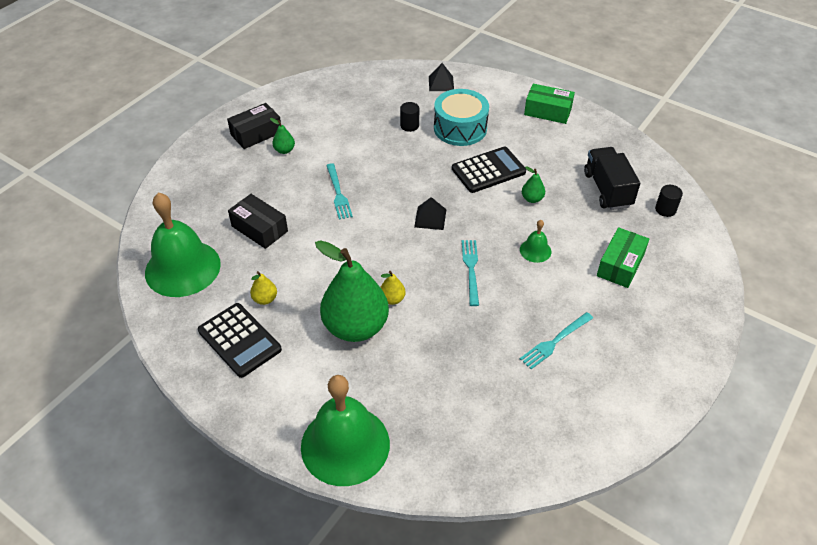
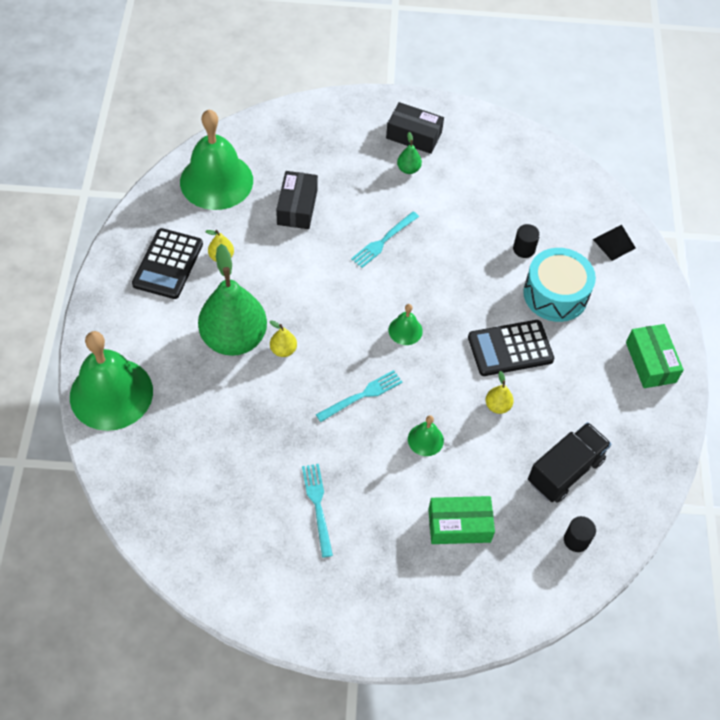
camera: 55 degrees right, 10 degrees up
black pyramid [414,197,446,230] -> green bell [389,304,423,345]
black calculator [452,147,526,193] -> black calculator turned 135 degrees clockwise [468,320,554,376]
turquoise fork [520,312,593,369] -> turquoise fork turned 60 degrees clockwise [302,464,333,558]
green pear [522,166,545,203] -> yellow pear [485,371,514,414]

